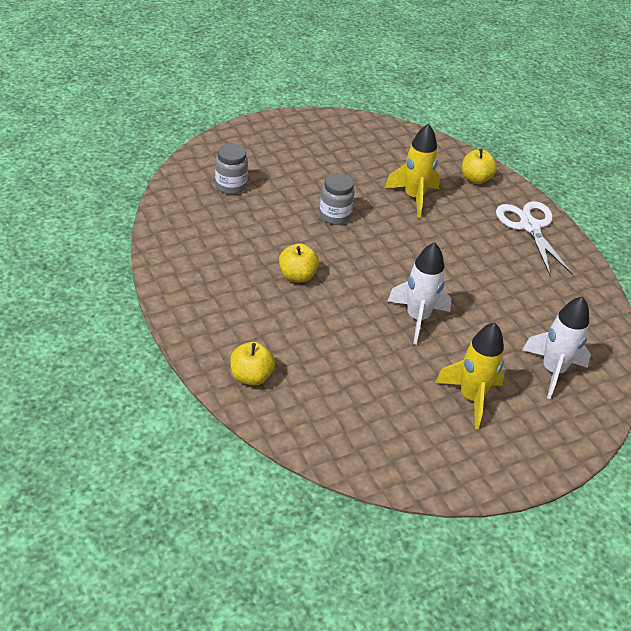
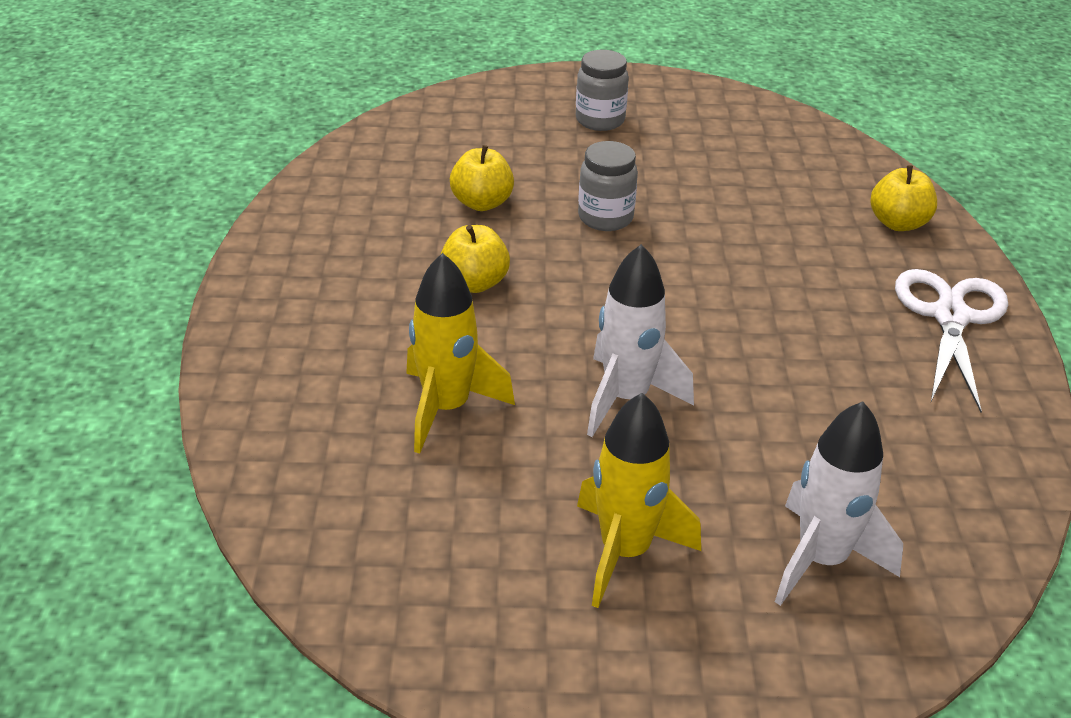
camera: 30 degrees right, 5 degrees down
grey jar [215,144,248,194] -> grey jar moved to [576,50,629,131]
yellow apple [230,342,275,386] -> yellow apple moved to [450,145,514,211]
yellow rocket [384,124,440,218] -> yellow rocket moved to [406,253,515,454]

